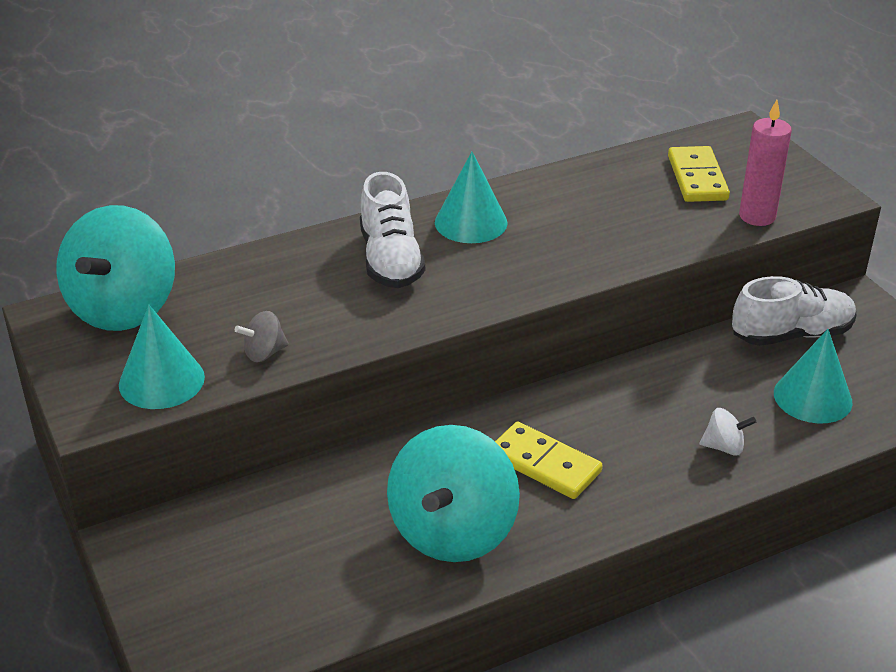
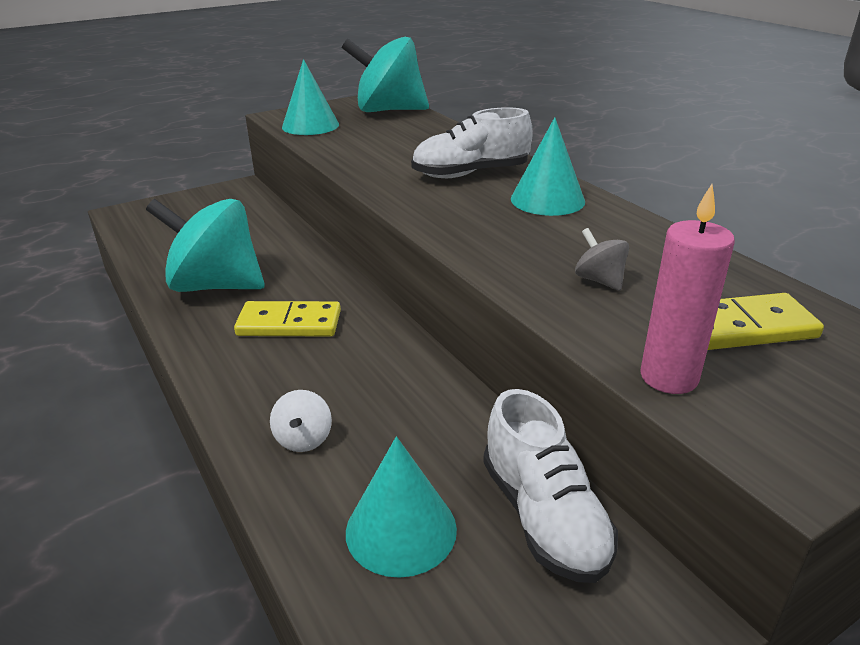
camera: 85 degrees right, 5 degrees down
grey spinning top [235,311,289,362] -> grey spinning top moved to [575,228,629,291]
yellow domino [495,422,602,499] -> yellow domino turned 60 degrees clockwise [234,301,341,337]

